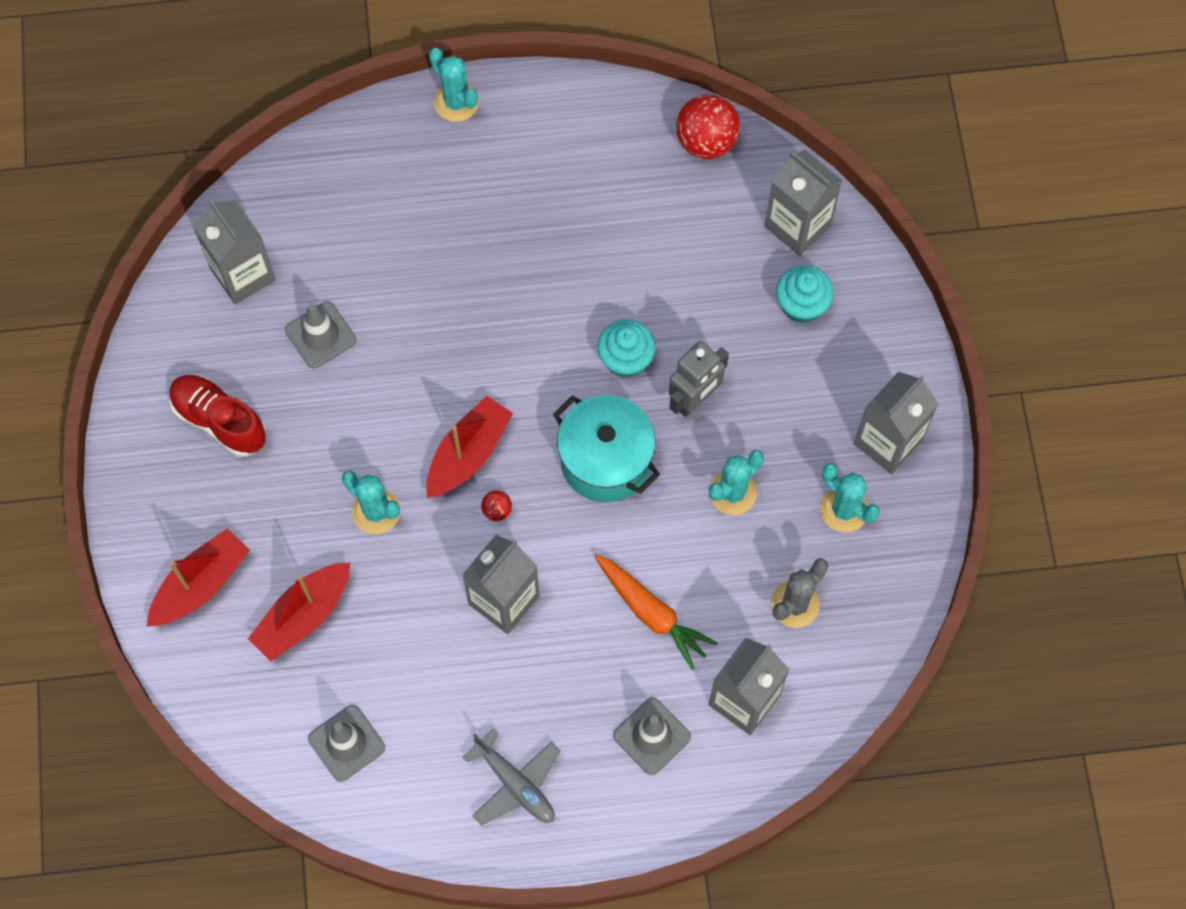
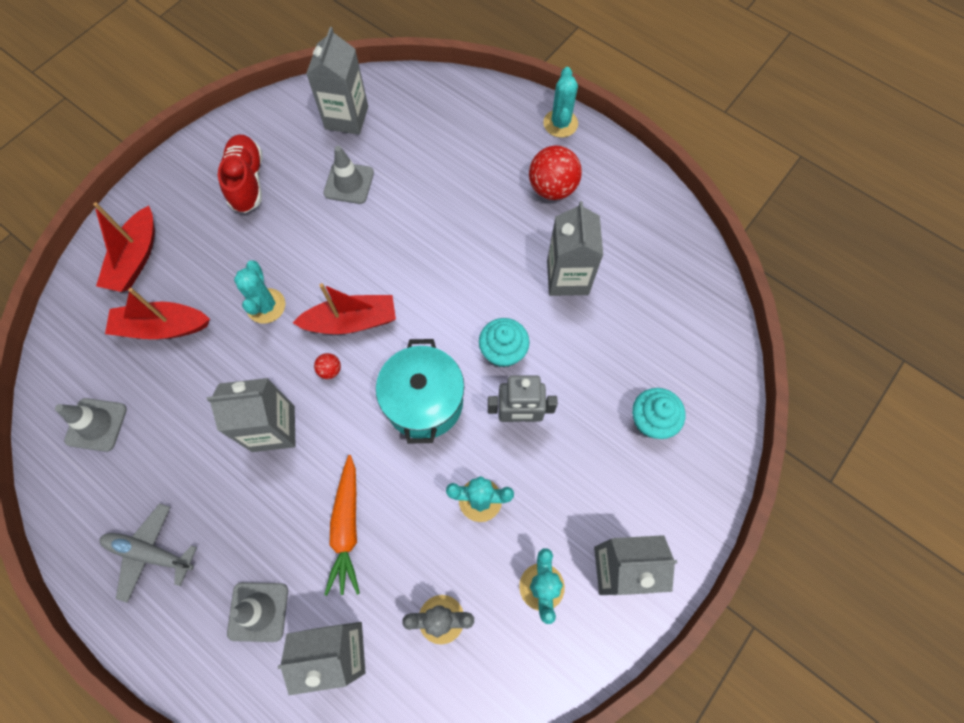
camera: 45 degrees right, 0 degrees up
red boat [147,528,250,627] -> red boat turned 105 degrees clockwise [93,202,155,292]
grey plane [463,728,561,826] -> grey plane turned 105 degrees clockwise [100,503,197,603]
red ball [676,94,740,159] -> red ball moved to [529,145,582,200]
grey carton [765,150,842,256] -> grey carton moved to [547,201,603,296]

